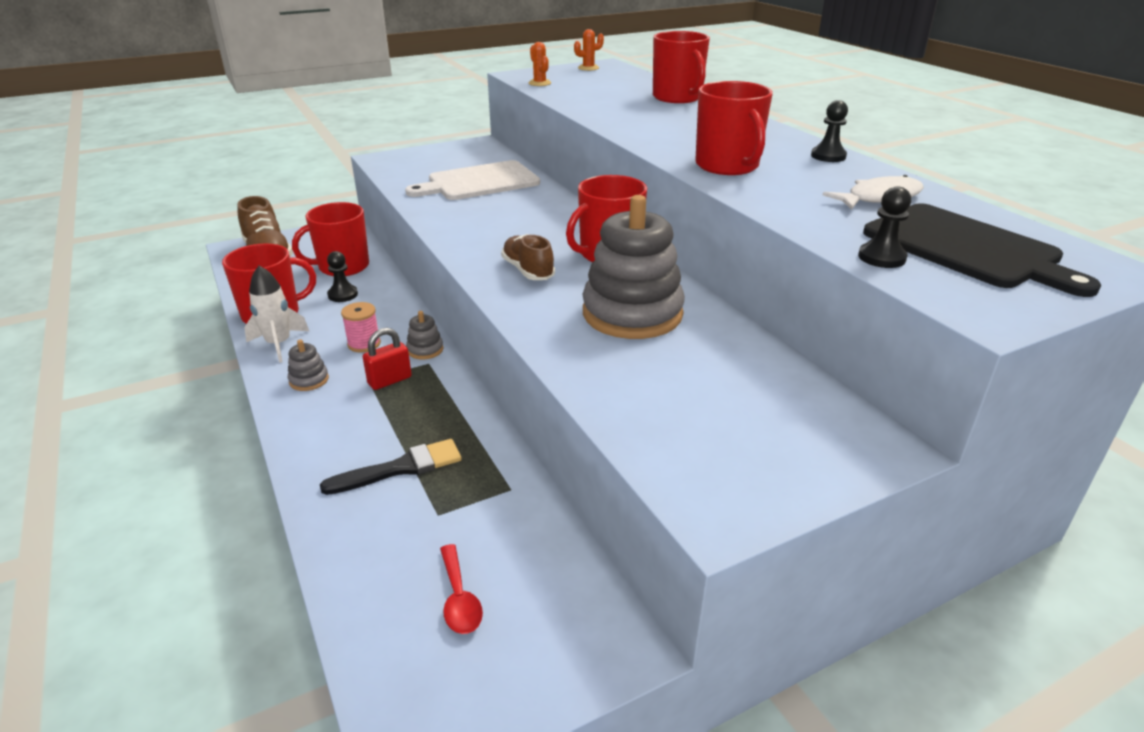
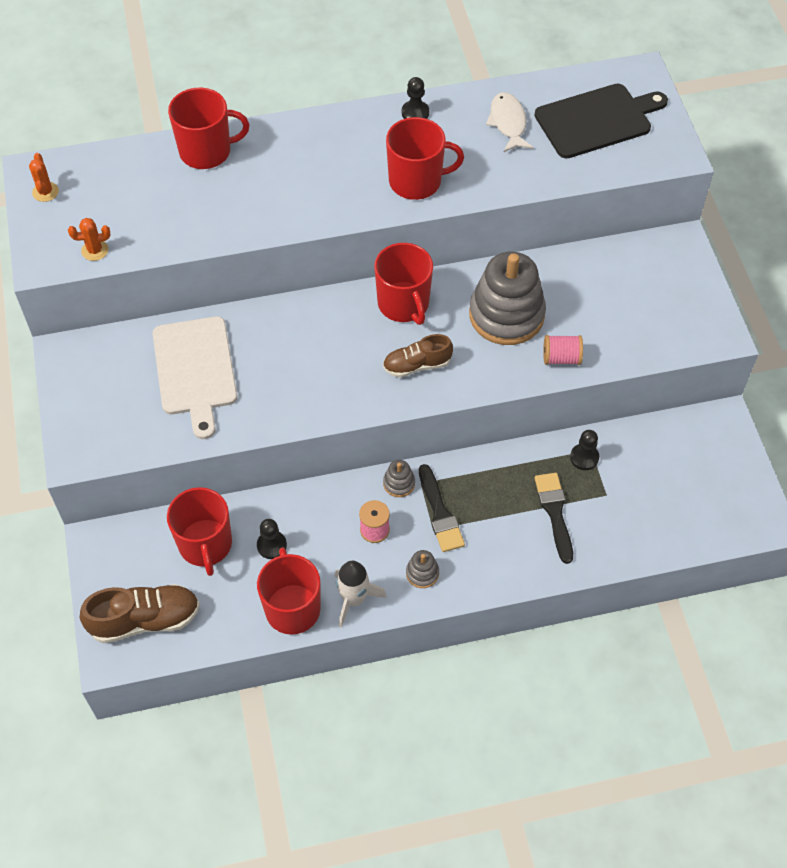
camera: 75 degrees left, 25 degrees up
red padlock [363,328,412,390] -> black brush [419,464,465,552]
red spoon [440,544,483,634] -> none
black pawn [858,186,911,268] -> black pawn moved to [570,430,599,470]
none -> pink spool [543,335,583,365]

